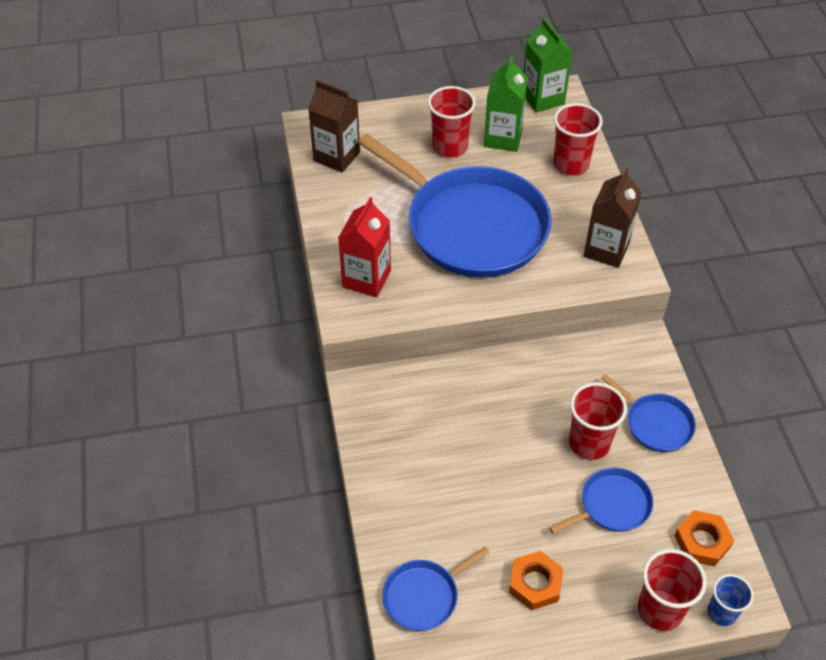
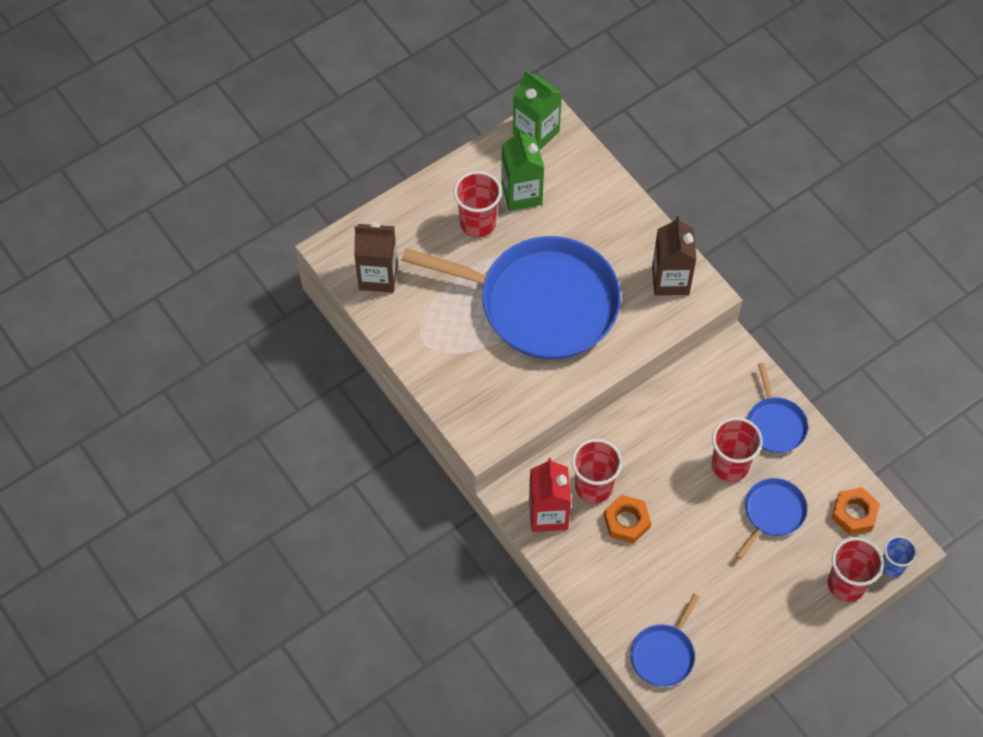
camera: 25 degrees left, 10 degrees up
red carton [338,197,391,297] -> red carton moved to [529,458,571,532]
orange nut [509,551,563,610] -> orange nut moved to [604,495,651,544]
red cup [553,103,603,176] -> red cup moved to [572,439,622,504]
blue pan [601,374,696,452] -> blue pan turned 60 degrees clockwise [747,363,808,453]

